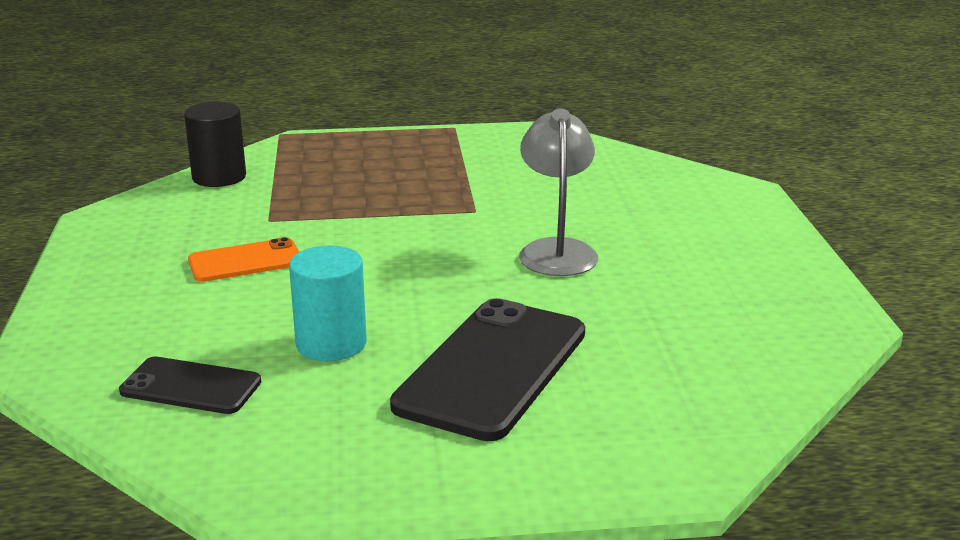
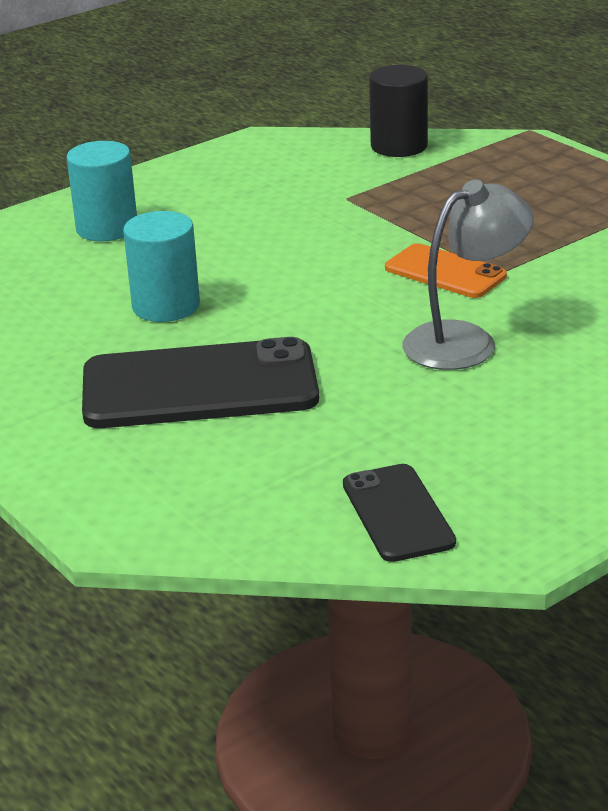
camera: 60 degrees right, 5 degrees up
black phone [119,357,261,414] -> black phone moved to [343,464,456,562]
orange phone [188,237,299,282] -> orange phone moved to [385,243,507,298]
none -> turquoise cylinder [66,141,137,241]

